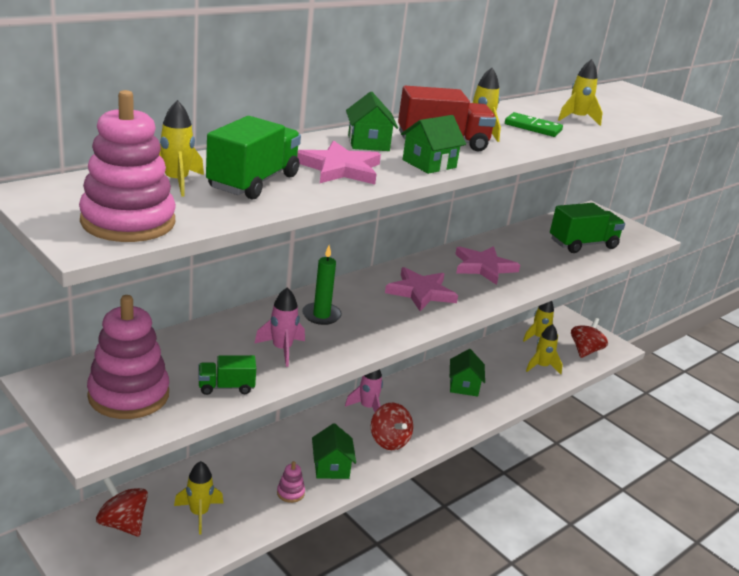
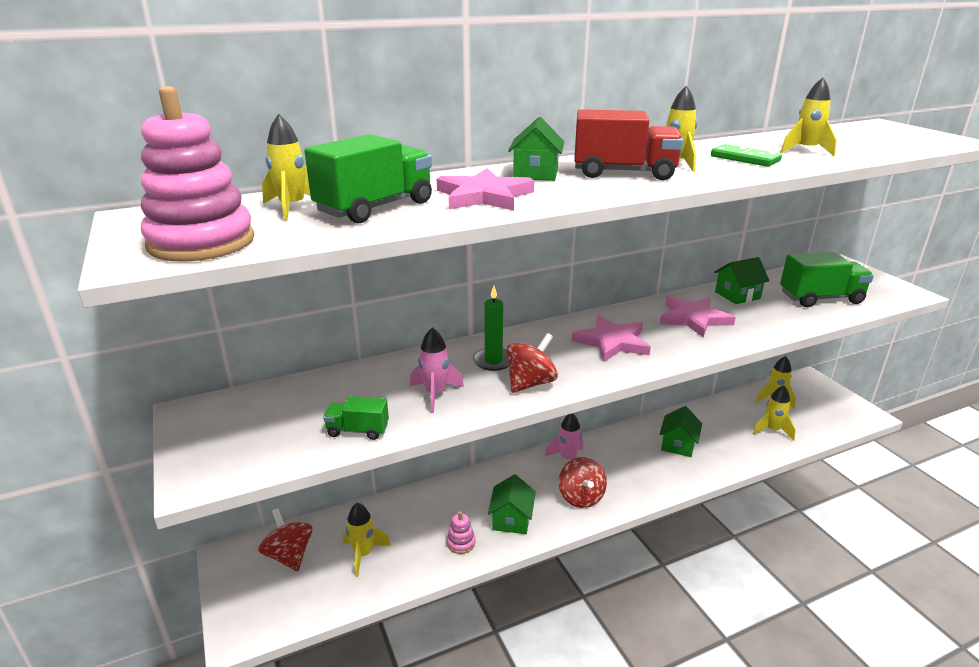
camera: 20 degrees right, 0 degrees up
pink stacking toy [87,295,169,419] -> none
green house [401,115,466,174] -> green house moved to [714,257,770,304]
red spinning top [571,318,608,358] -> red spinning top moved to [506,333,558,393]

